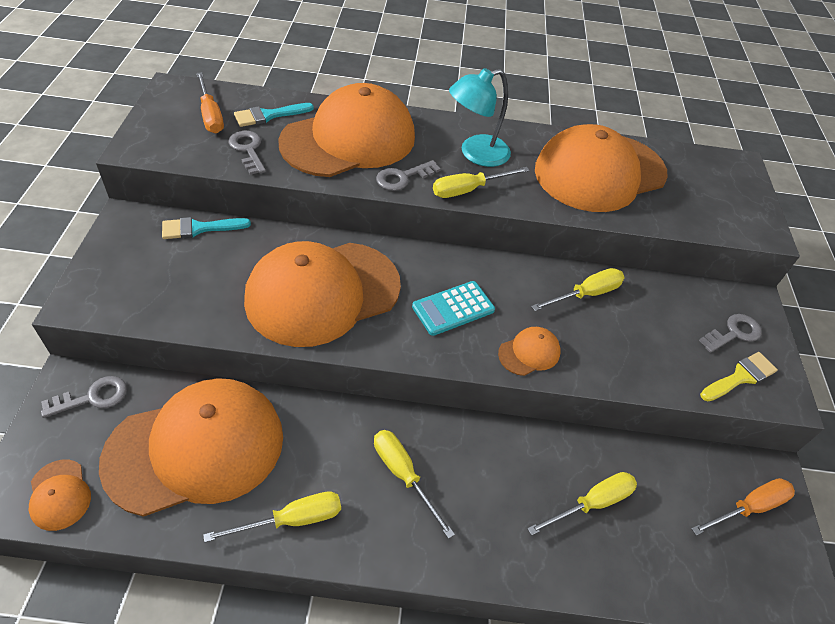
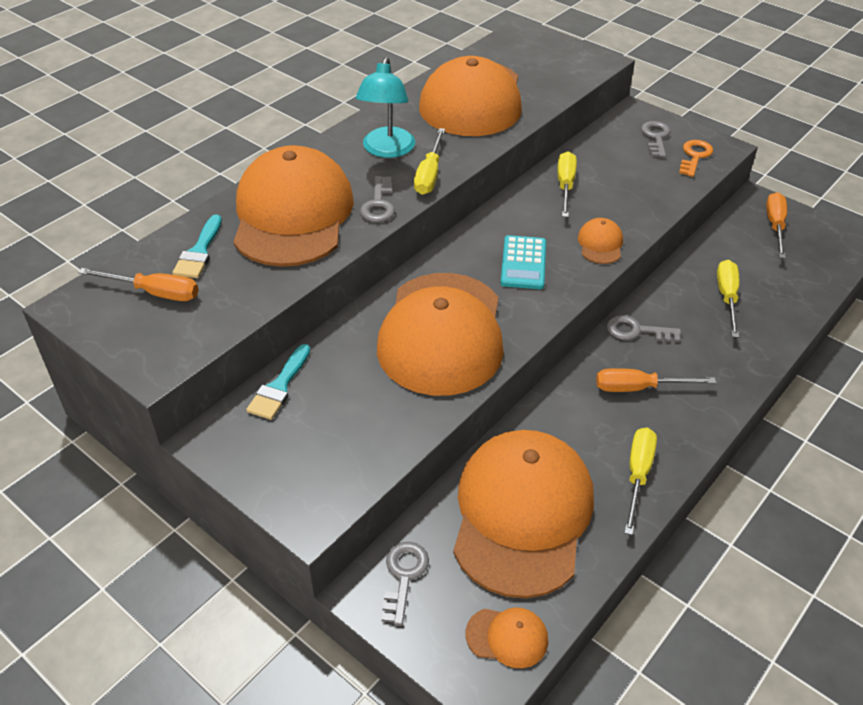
camera: 50 degrees left, 5 degrees down
grey key [229,131,266,175] -> grey key moved to [607,315,681,342]
yellow screwdriver [374,430,455,539] -> orange screwdriver [596,368,716,392]
yellow brush [700,352,778,402] -> orange key [679,140,713,177]

